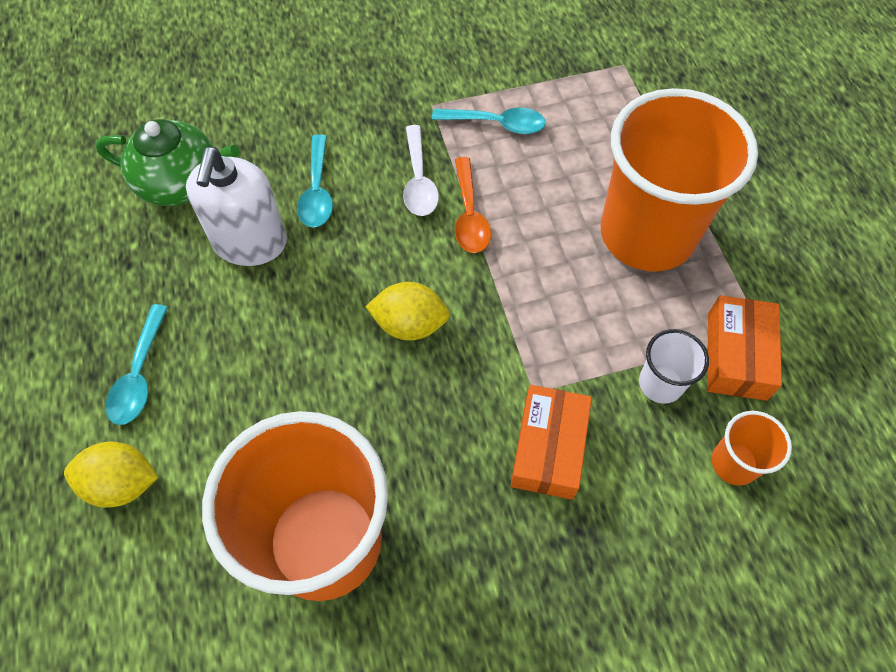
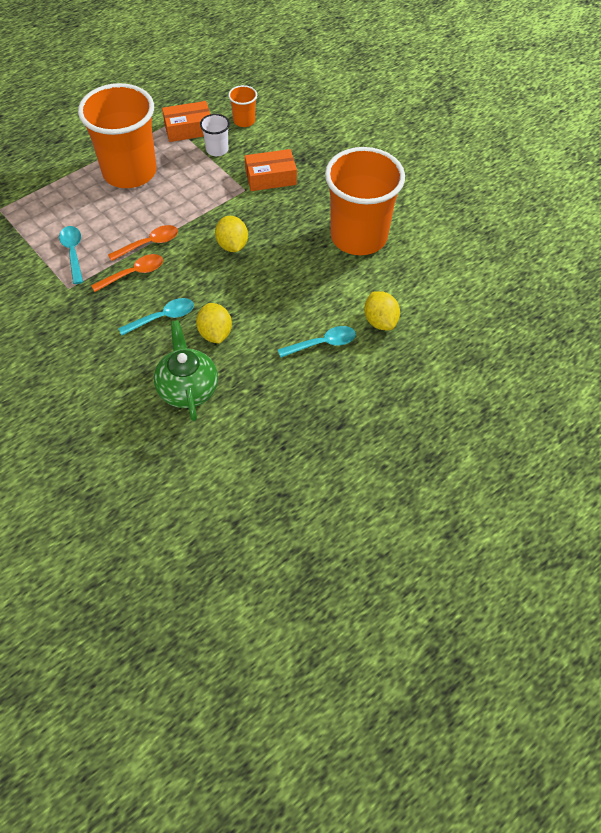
camera: 115 degrees left, 5 degrees down
white soap dispenser [186,147,287,266] -> yellow lemon [196,303,232,344]
white spoon [403,125,439,216] -> orange spoon [91,254,163,292]

